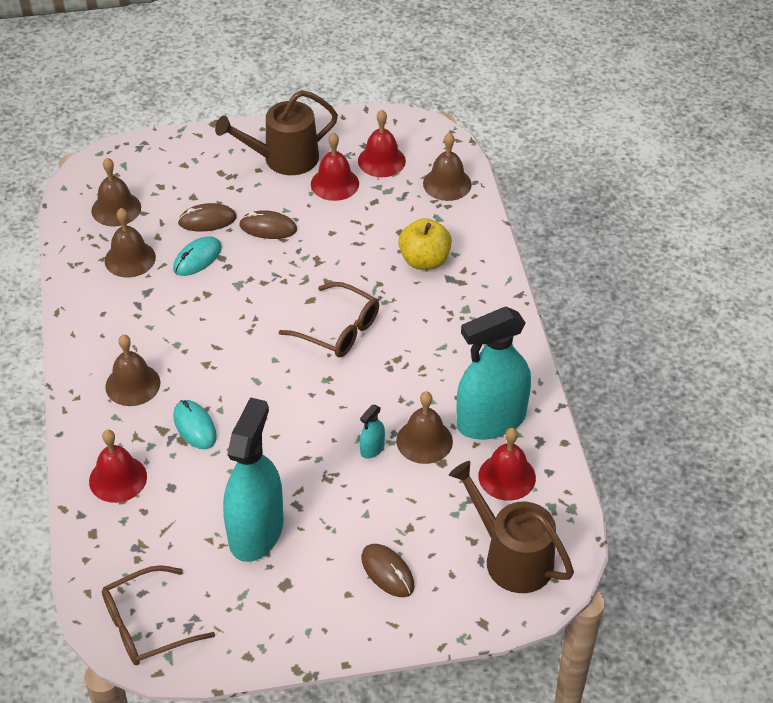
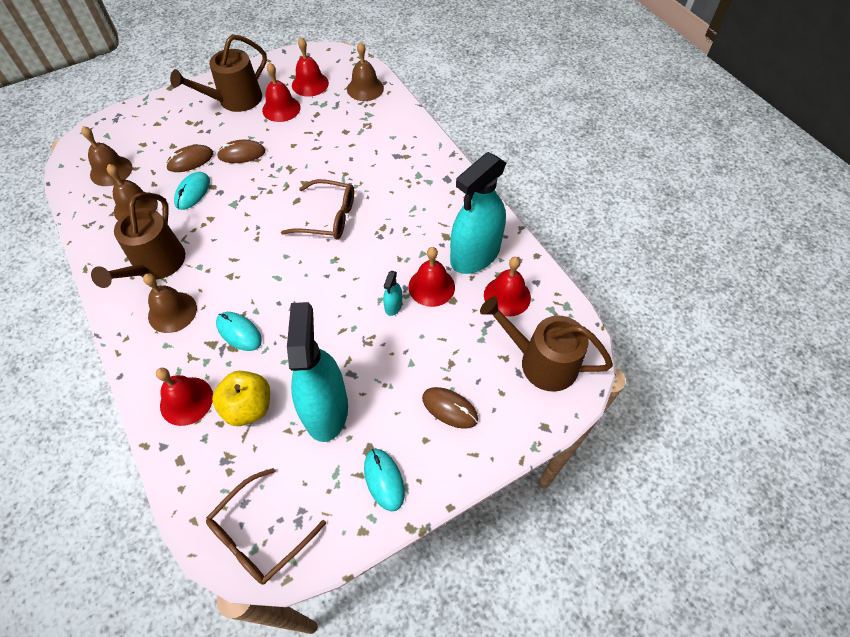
camera: 20 degrees left, 10 degrees up
brown bell [396,391,453,464] -> red bell [408,247,455,307]
yellow apple [398,218,452,270] -> yellow apple moved to [212,371,270,426]
none -> brown watering can [91,192,185,288]
none -> turquoise mouse [364,449,405,511]

